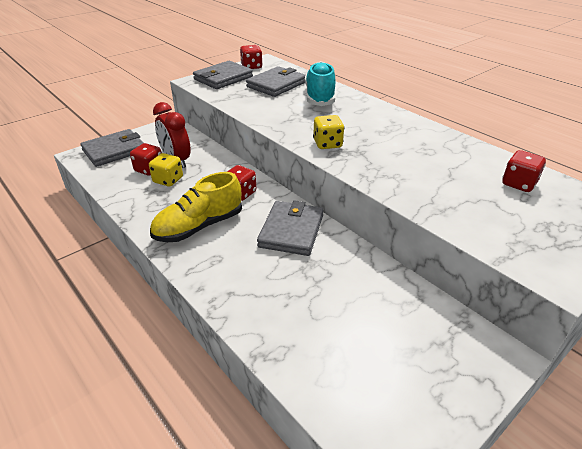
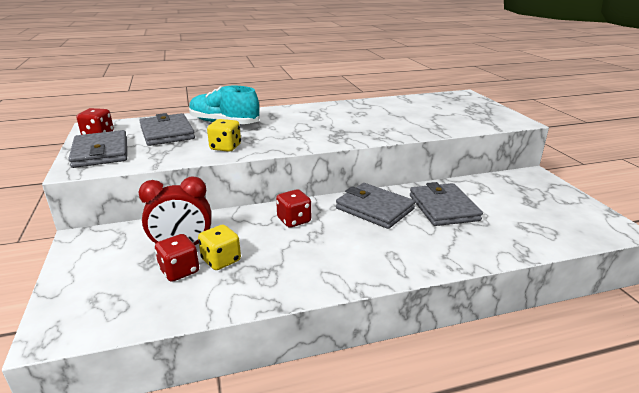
camera: 65 degrees left, 10 degrees down
grey wallet [80,129,144,167] -> grey wallet moved to [410,182,483,226]
yellow shoe [150,172,242,242] -> none
yellow dice [313,115,344,149] -> yellow dice moved to [207,119,241,152]
red dice [502,150,546,192] -> none

